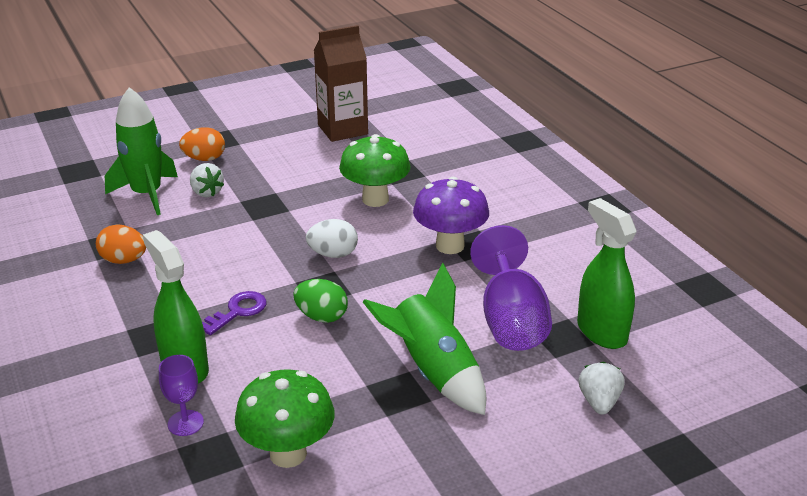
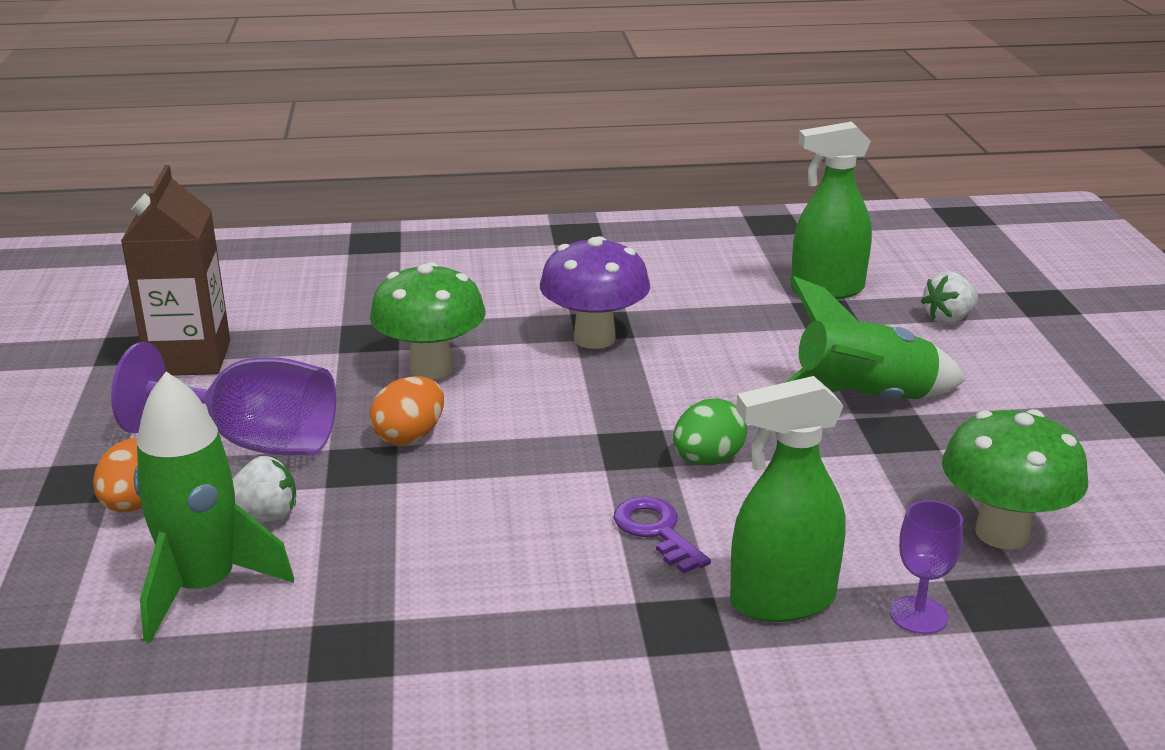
camera: 70 degrees left, 5 degrees down
orange egg [96,224,146,264] -> orange egg moved to [370,376,444,445]
white egg [306,219,358,258] -> none
purple goblet [470,225,552,351] -> purple goblet moved to [111,342,336,455]
white strawberry [579,361,625,415] -> white strawberry turned 60 degrees counterclockwise [921,271,978,324]

